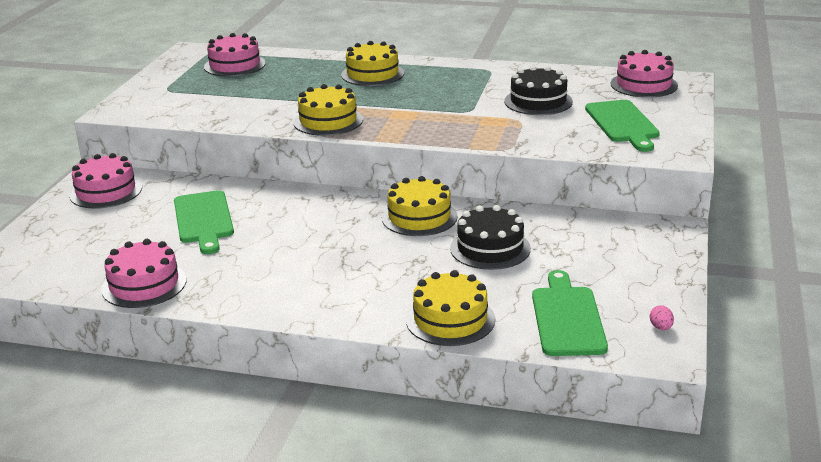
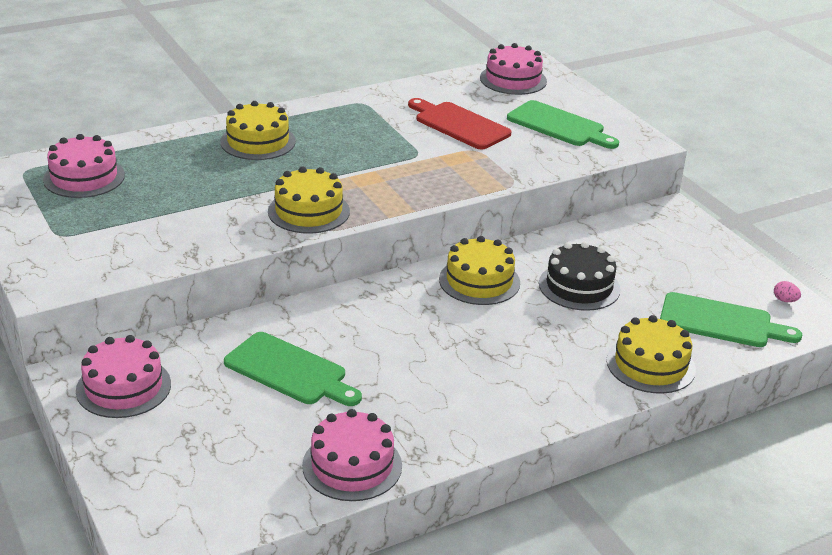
camera: 45 degrees left, 5 degrees up
black cake [504,66,573,115] -> red cutting board [408,98,511,150]
green cutting board [532,270,608,356] -> green cutting board turned 150 degrees clockwise [660,292,802,347]

